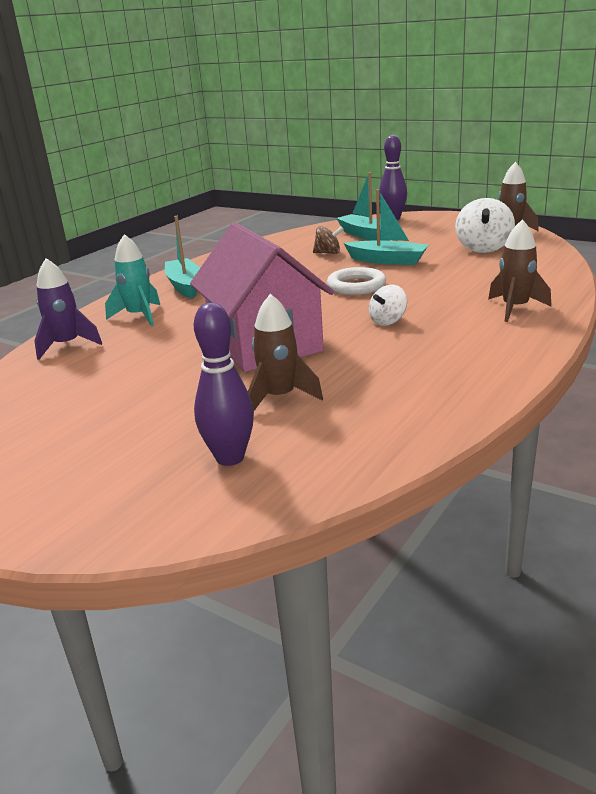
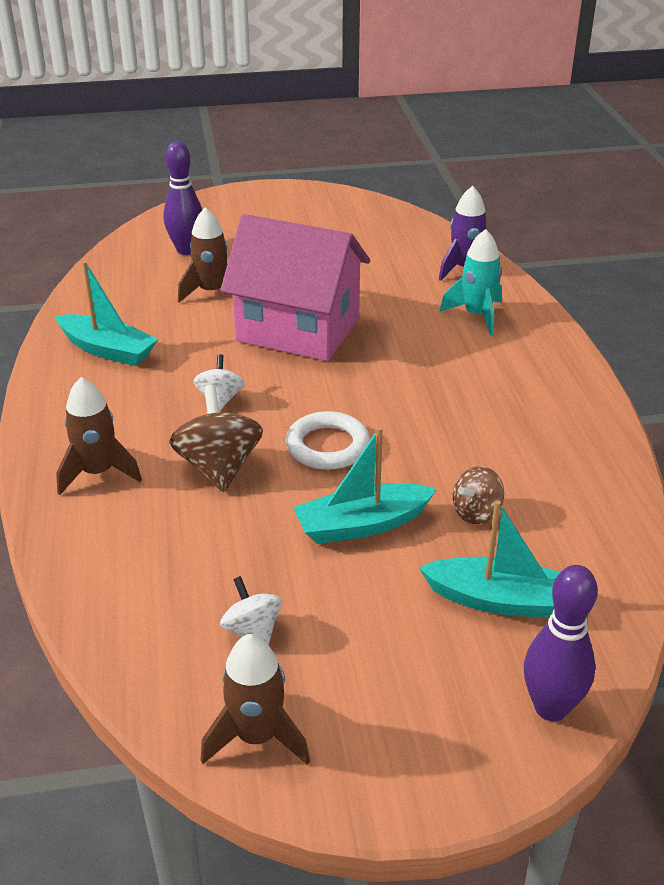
camera: 135 degrees right, 10 degrees up
turquoise boat [165,216,200,299] -> turquoise boat moved to [55,261,158,366]
white spinning top [455,198,515,253] -> white spinning top [220,576,282,645], size x0.60
none -> brown spinning top [169,385,263,492]

